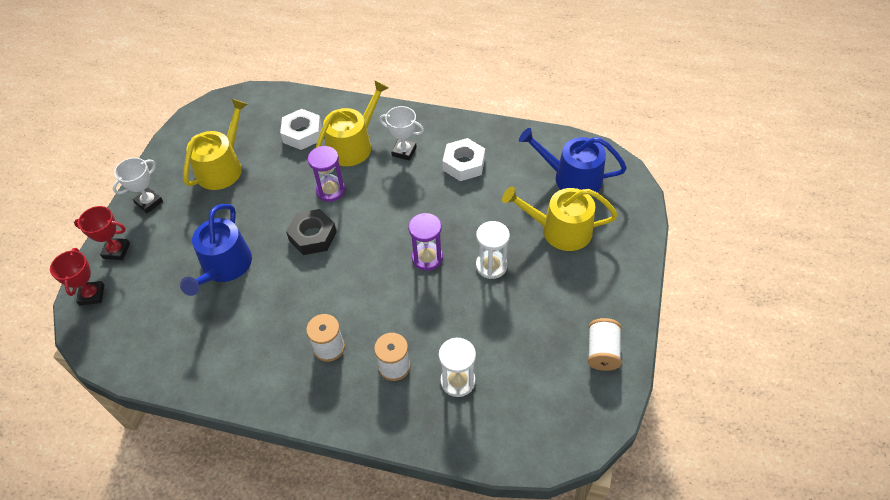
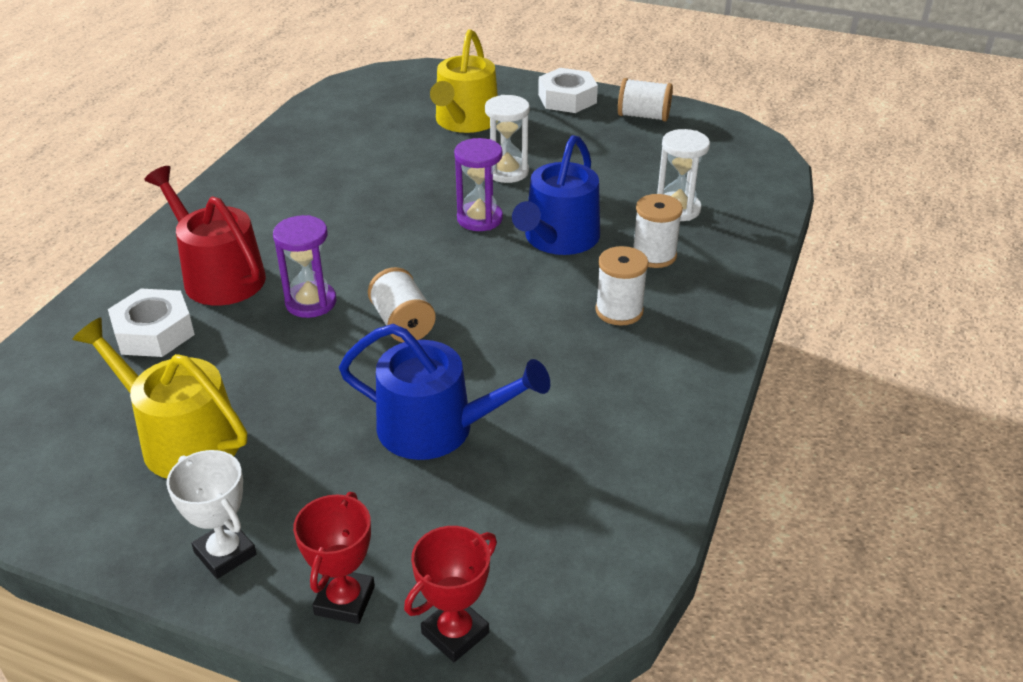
camera: 85 degrees left, 15 degrees down
red trophy [50,248,104,306] -> red trophy turned 45 degrees counterclockwise [404,526,497,662]
black nut [286,209,337,255] -> white spool [368,267,436,342]
yellow watering can [316,81,389,166] -> red watering can [144,166,266,306]
white trophy [379,106,424,161] -> none
white nut [443,138,485,181] -> white nut moved to [538,68,598,113]
blue watering can [519,128,627,196] -> blue watering can moved to [512,135,600,255]

